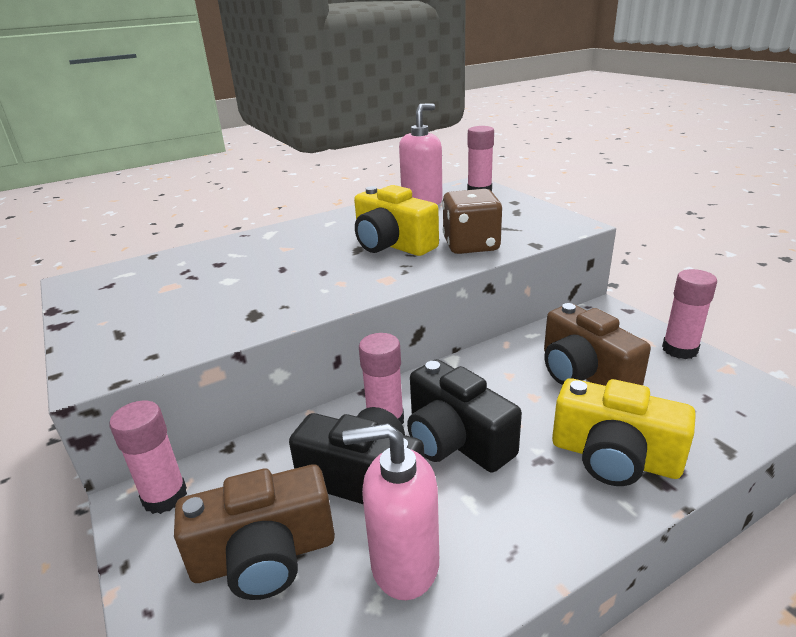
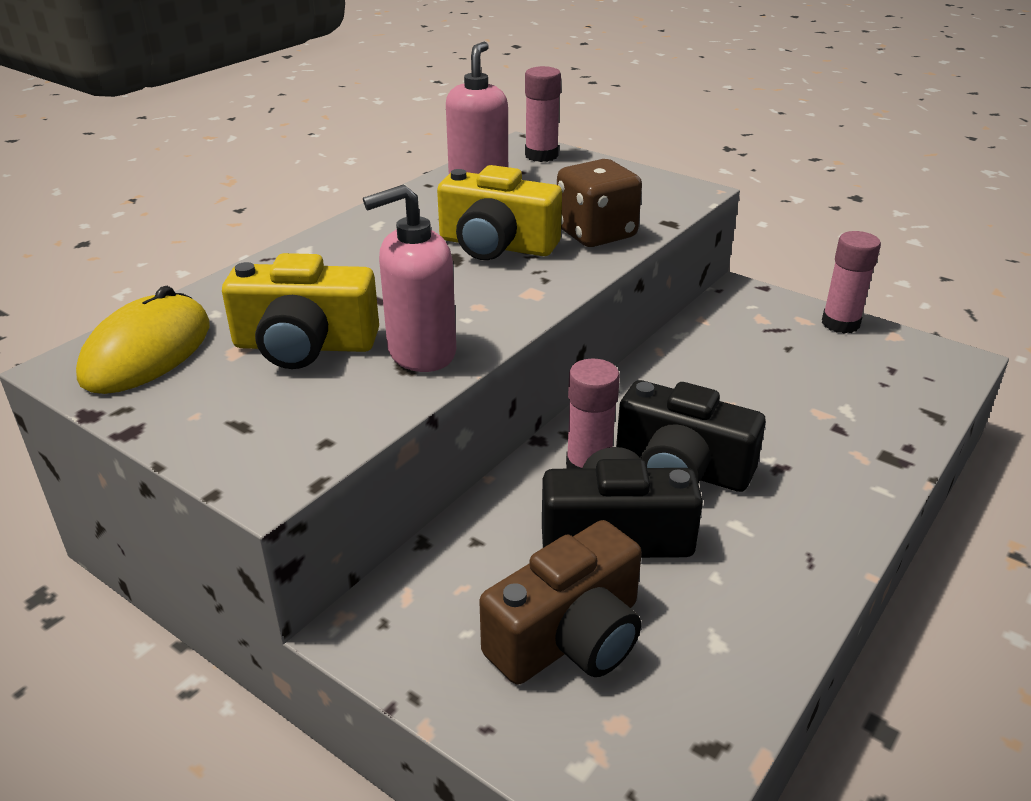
camera: 25 degrees left, 5 degrees up
pink glue stick [110,400,187,514] -> none
pink soap dispenser [343,423,439,600] -> pink soap dispenser moved to [363,185,456,372]
brown camera [544,303,651,386] -> none
yellow camera [552,378,696,486] -> yellow camera moved to [222,253,379,369]
none -> yellow mouse [76,286,209,394]

